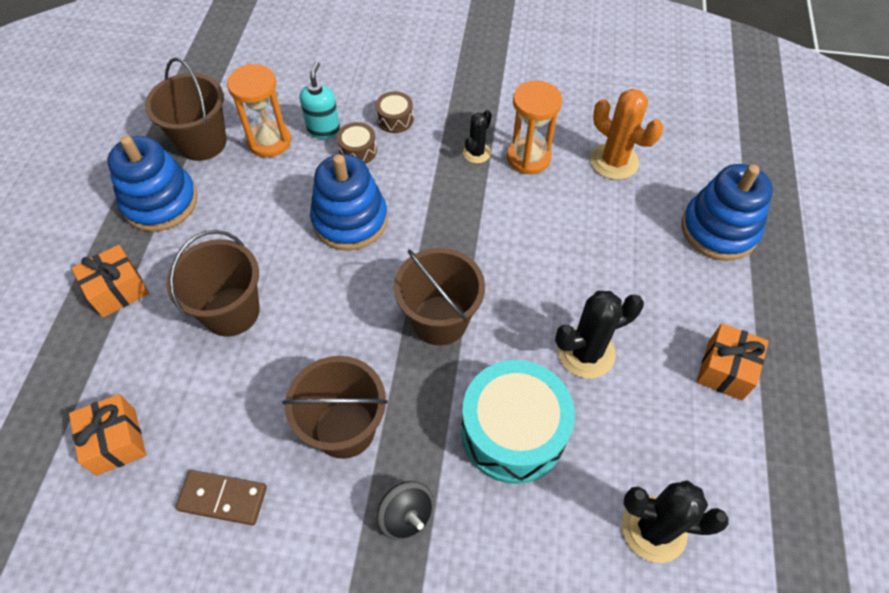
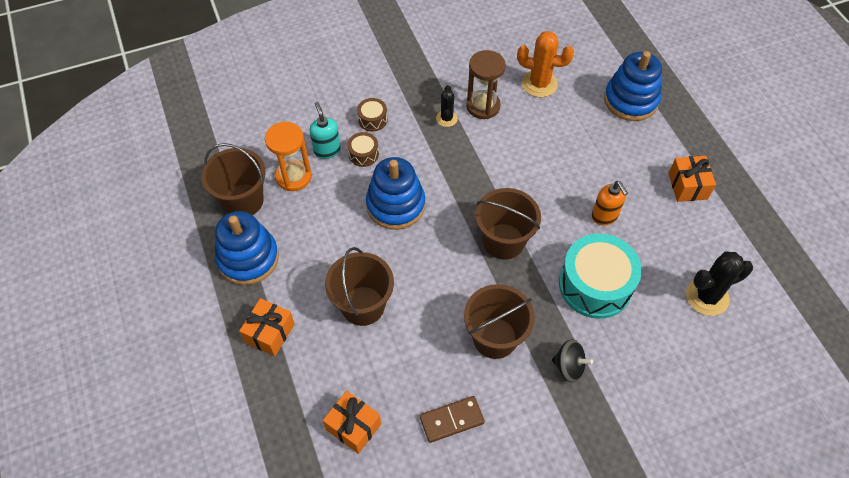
camera: 30 degrees left, 0 degrees up
orange hourglass [507,80,562,174] -> brown hourglass [466,50,506,119]
black cactus [555,291,644,378] -> orange soap dispenser [591,181,628,225]

